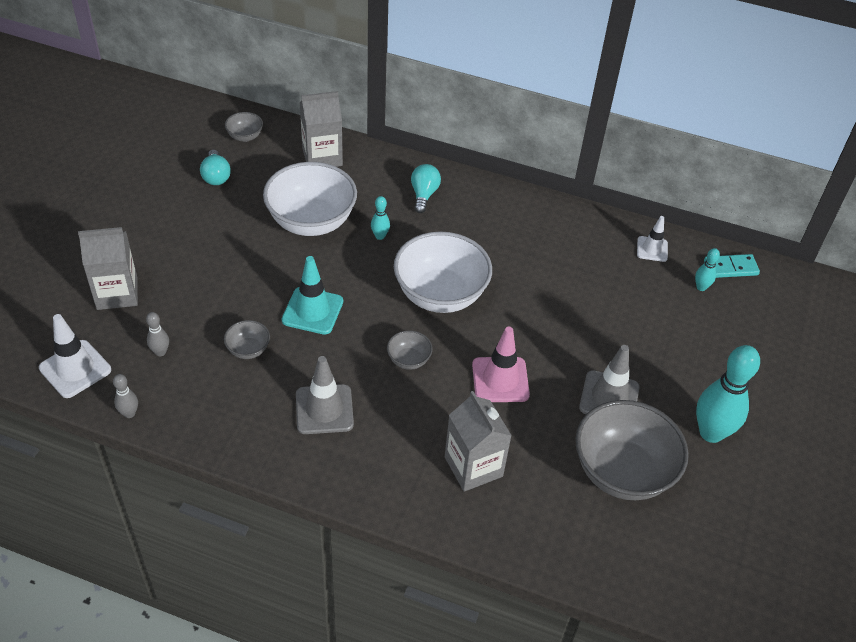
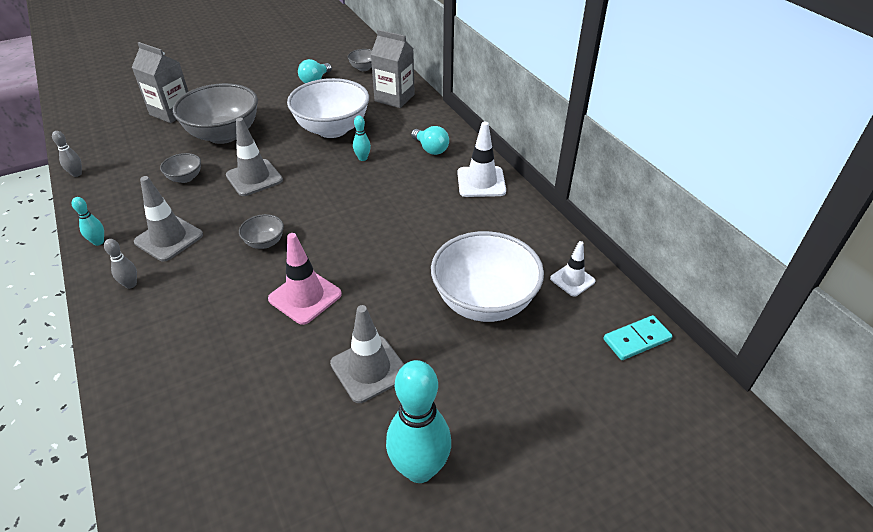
camera: 45 degrees right, 5 degrees down
white traffic cone [39,314,111,398] -> white traffic cone moved to [457,122,506,197]
grey bowling pin [146,312,169,356] -> grey bowling pin moved to [104,239,137,289]
turquoise traffic cone [282,256,343,335] -> grey traffic cone [226,118,283,196]
white bowl [394,231,492,313] -> white bowl moved to [431,231,544,322]
turquoise light bulb [411,164,441,213] -> turquoise light bulb turned 90 degrees clockwise [411,126,449,155]
grey carton [445,391,512,492] -> none
grey bowl [575,400,689,500] -> grey bowl moved to [173,83,258,144]
turquoise bowling pin [695,248,720,291] -> turquoise bowling pin moved to [72,197,104,246]
turquoise domino [704,254,760,278] -> turquoise domino turned 60 degrees counterclockwise [604,315,673,360]

